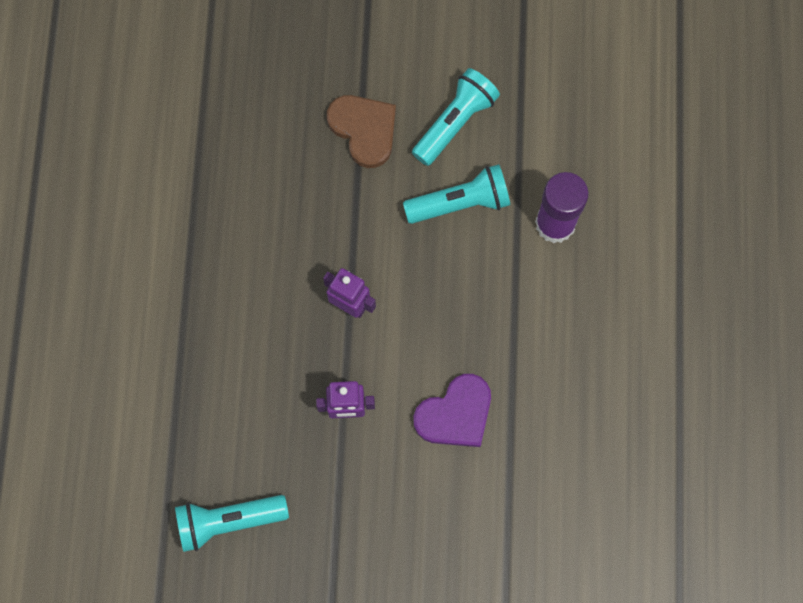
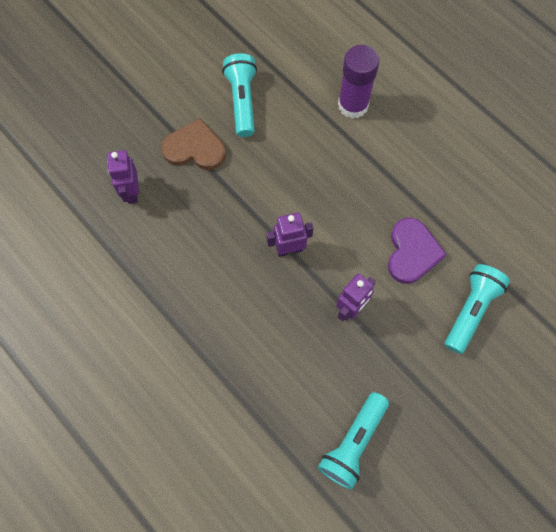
camera: 45 degrees left, 5 degrees down
turquoise flashlight [403,164,510,224] -> turquoise flashlight moved to [445,264,510,354]
none -> purple robot [107,150,139,204]

